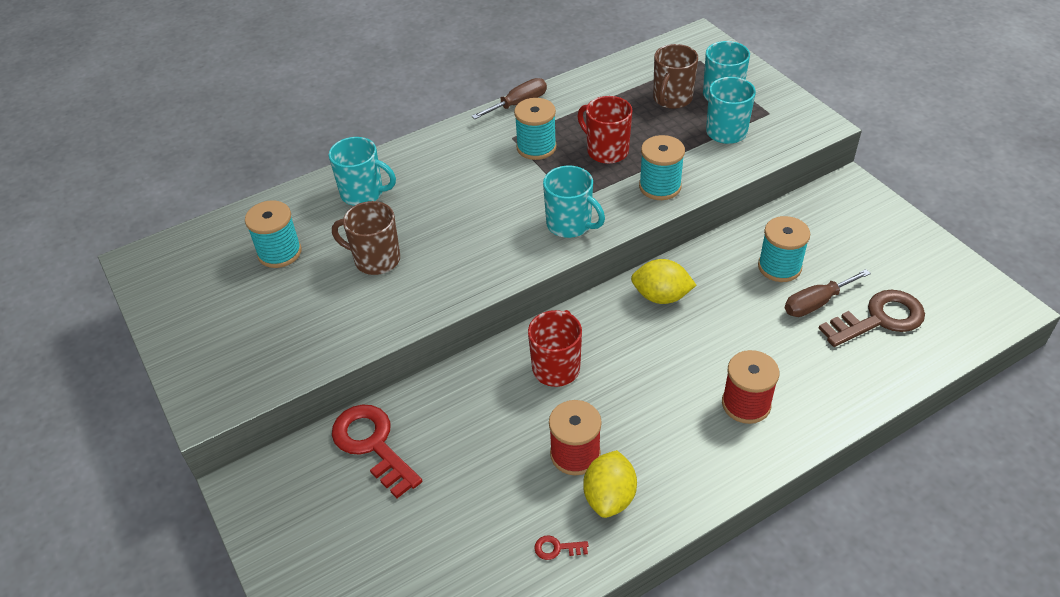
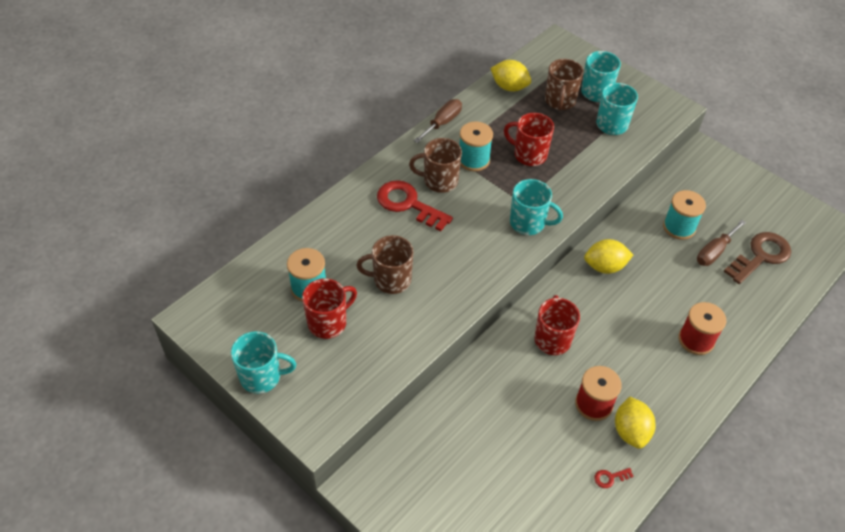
camera: 20 degrees left, 5 degrees up
turquoise mug [329,137,396,206] -> turquoise mug moved to [231,331,296,394]
red key [332,404,422,498] -> red key moved to [377,180,453,231]
turquoise spool [639,135,685,200] -> none
none -> red mug [302,278,357,339]
none -> brown mug [409,138,462,193]
none -> yellow lemon [490,60,531,91]

